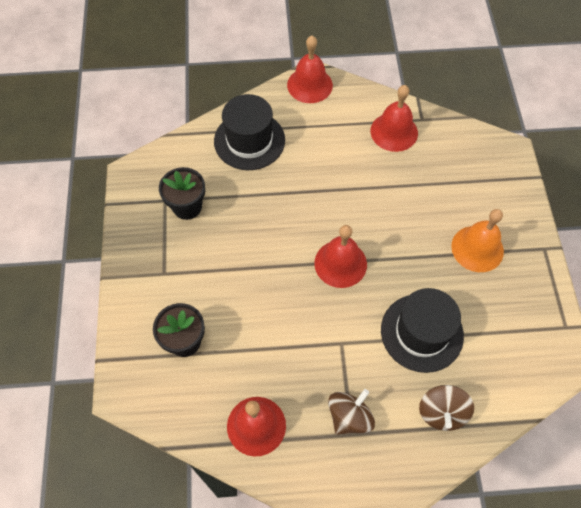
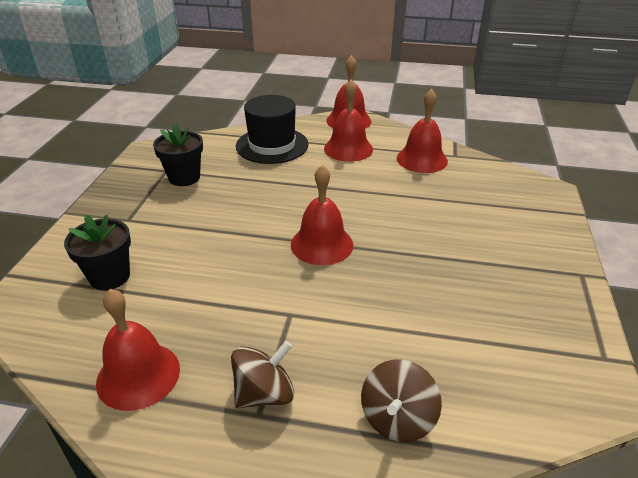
camera: 15 degrees right, 25 degrees down
black hat [381,288,464,373] -> none
orange bell [451,209,504,272] -> none
none -> red bell [324,80,373,162]

